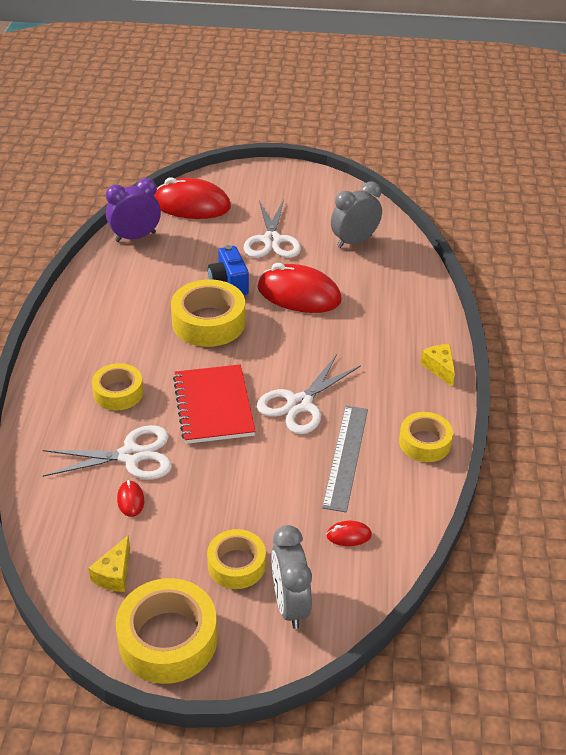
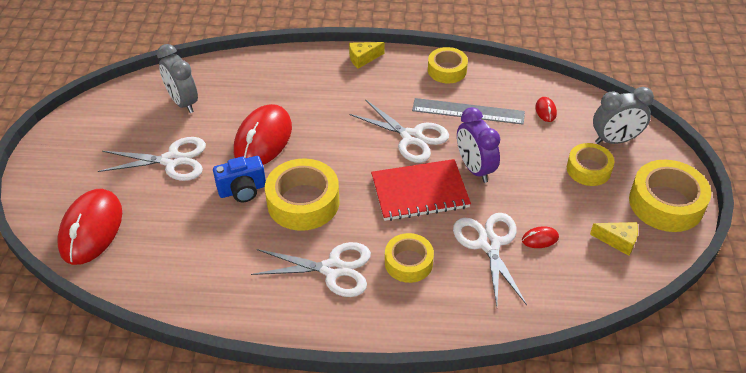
camera: 90 degrees left, 5 degrees up
purple clock [106,178,161,242] -> purple clock moved to [457,107,500,183]
none -> white scissors [251,242,371,297]

